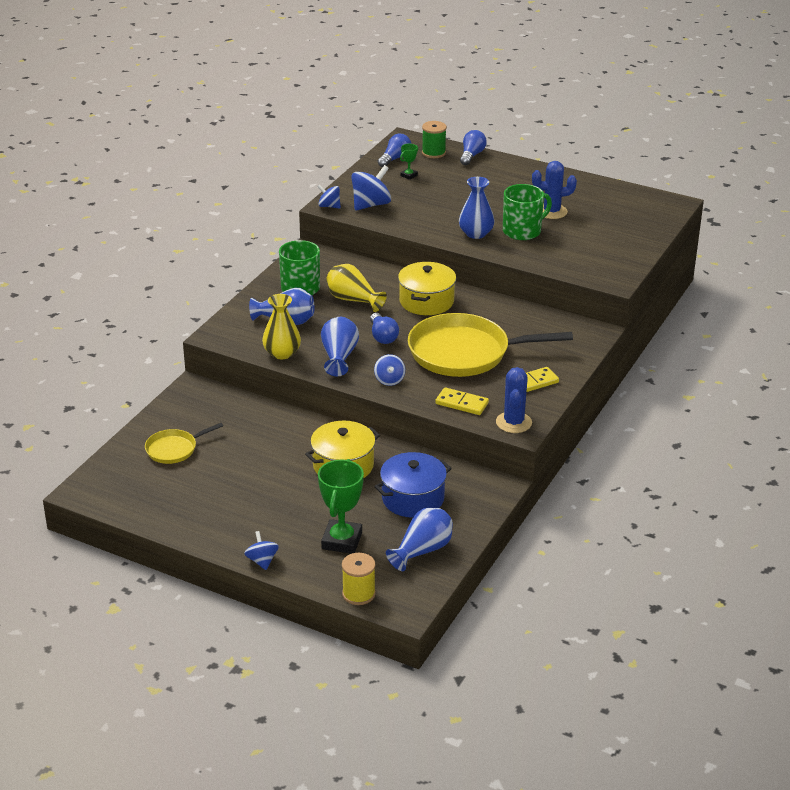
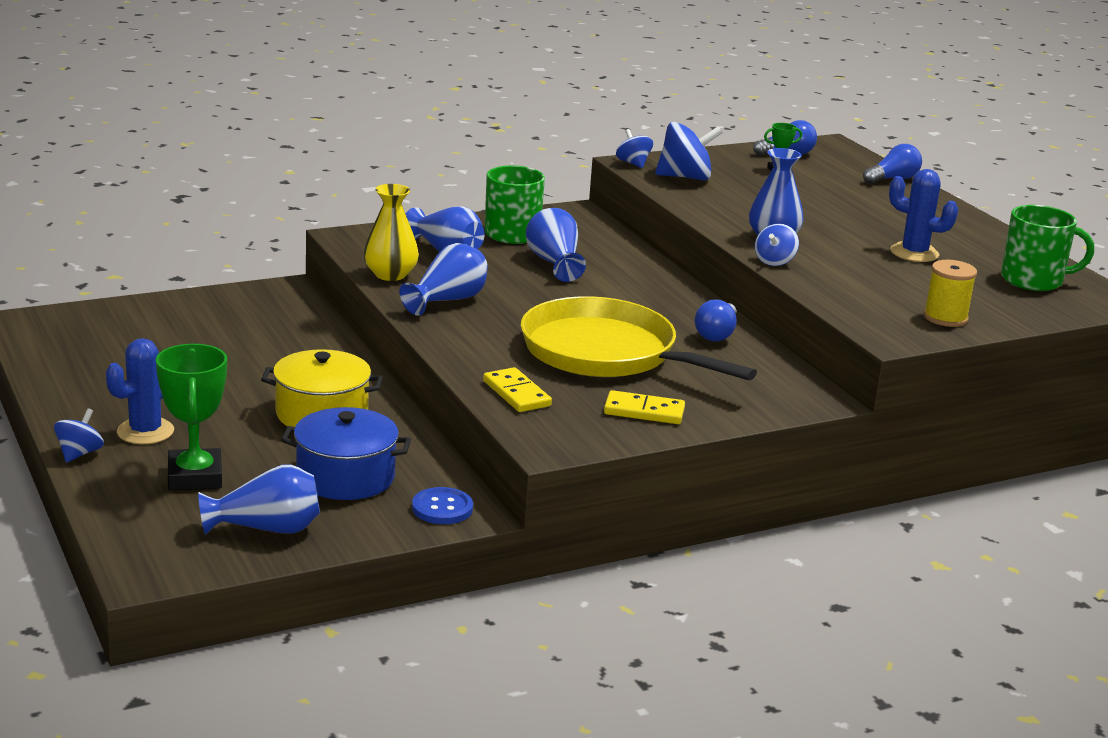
camera: 35 degrees right, 10 degrees down
yellow pan [145,423,223,464] -> none
green trophy [318,459,364,554] -> green trophy turned 60 degrees counterclockwise [156,344,227,490]
yellow vase [326,264,387,312] -> blue vase [525,208,586,282]
yellow spool [342,553,376,605] -> yellow spool moved to [924,260,977,327]
blue light bulb [370,313,399,344] -> blue light bulb moved to [695,299,737,341]
blue spinning top [374,354,405,386] -> blue spinning top moved to [755,224,799,266]
yellow pot [398,262,456,315] -> none
green spool [422,121,447,158] -> none
blue cactus [496,367,532,433] -> blue cactus moved to [106,338,174,444]
green mug [503,184,552,240] -> green mug moved to [1001,205,1094,291]
none -> blue button [412,487,473,524]

